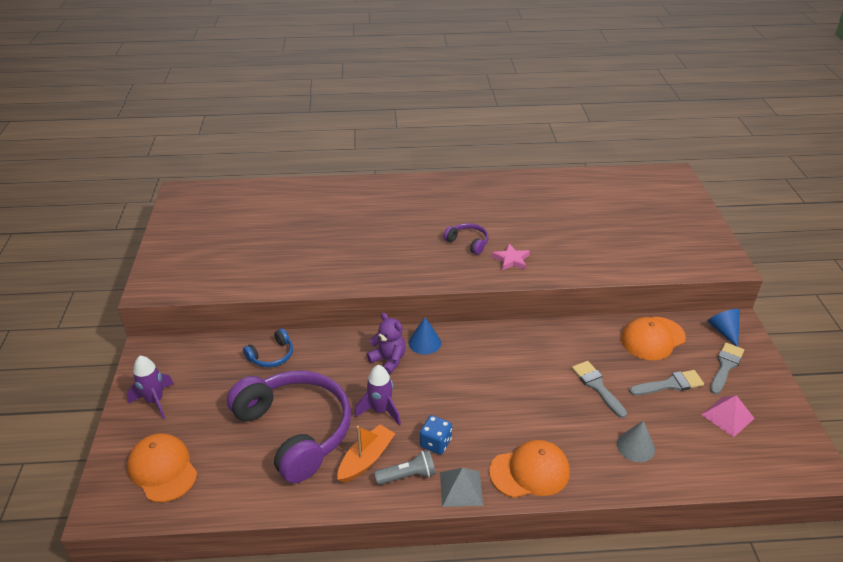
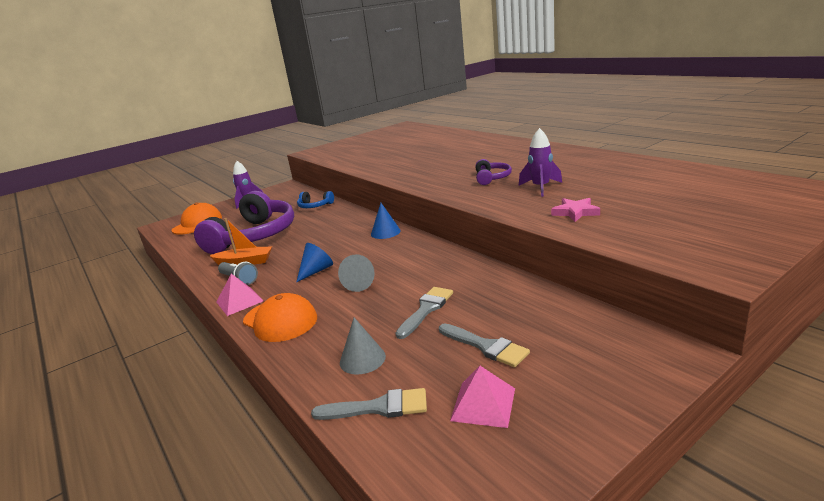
camera: 60 degrees right, 15 degrees down
purple rocket [354,365,401,425] -> purple rocket moved to [519,128,562,197]
purple teddy bear [367,313,406,375] -> none
blue dice [420,415,452,455] -> none
grey pyramid [440,467,483,507] -> pink pyramid [216,274,264,316]
pink star [492,244,530,271] -> pink star moved to [551,198,600,222]
orange cap [621,317,686,360] -> none
blue cone [708,309,740,347] -> blue cone moved to [296,243,333,282]
grey brush [710,343,744,395] -> grey brush moved to [311,388,427,420]
none -> grey cone [338,254,375,292]

